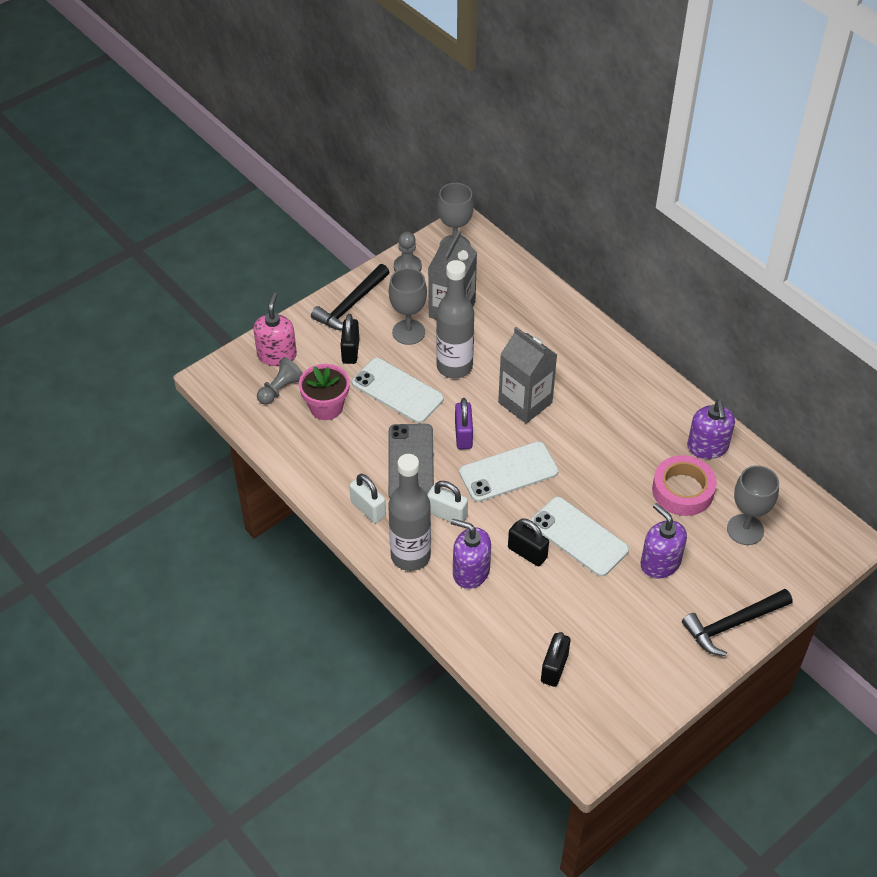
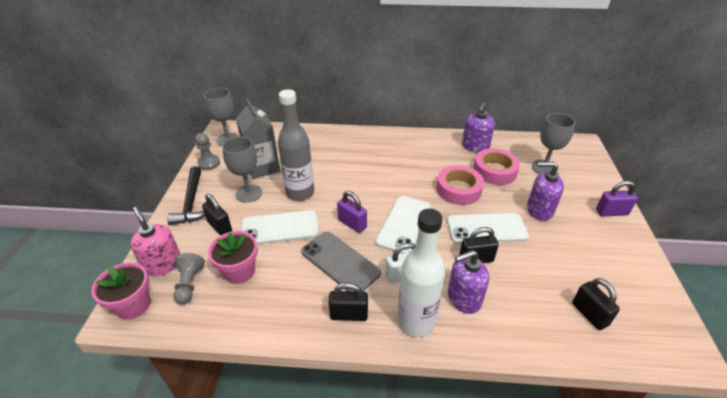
camera: 45 degrees left, 10 degrees down
white padlock [349,474,386,523] -> black padlock [329,282,368,321]
grey bottle [388,454,431,571] -> white bottle [398,209,445,337]
grey carton [498,327,557,424] -> none
black hammer [682,589,792,656] -> purple padlock [596,181,638,216]
purple soap dispenser [687,400,735,459] -> purple soap dispenser turned 75 degrees clockwise [462,102,495,153]
none -> pink flower pot [91,262,151,319]
none -> pink tape [436,165,484,205]

